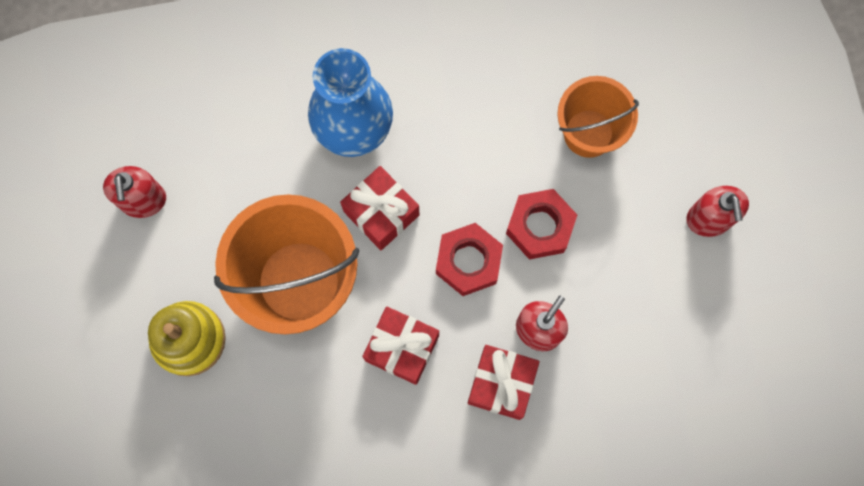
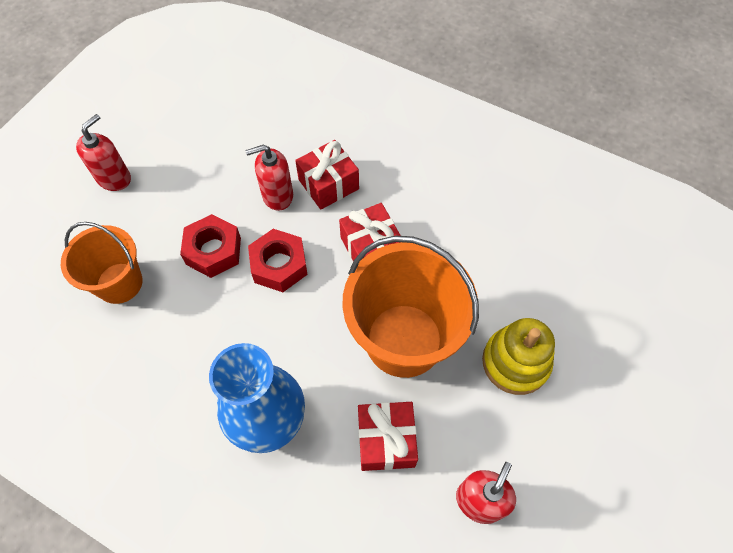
camera: 140 degrees left, 15 degrees down
red gift [340,166,420,250] -> red gift moved to [358,402,418,471]

